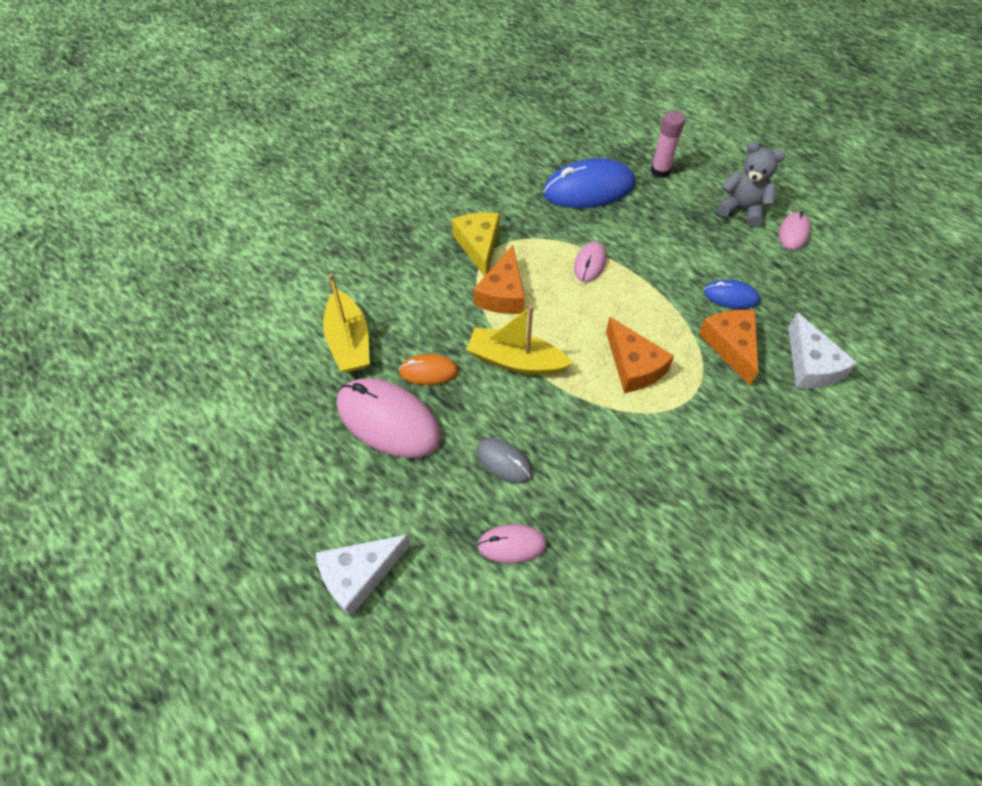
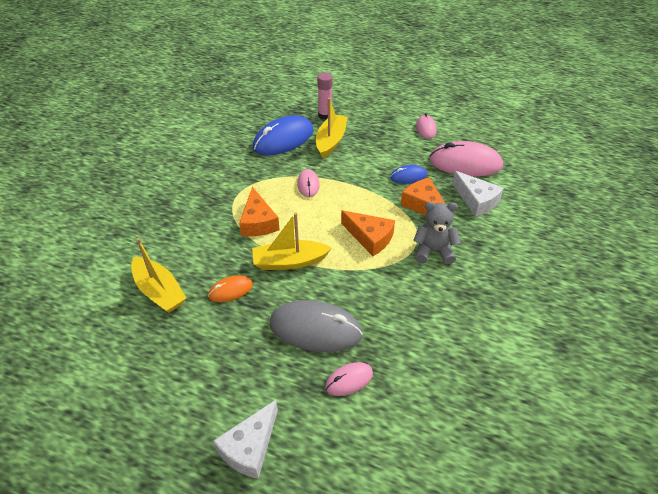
camera: 25 degrees left, 10 degrees down
pink mouse [337,378,441,458] -> pink mouse moved to [429,141,503,177]
yellow cheese [452,212,499,277] -> none
grey mouse [477,438,532,483] -> grey mouse [270,300,363,352], size x1.94
grey teddy bear [717,142,786,227] -> grey teddy bear moved to [413,202,461,265]
none -> yellow boat [316,98,348,158]

